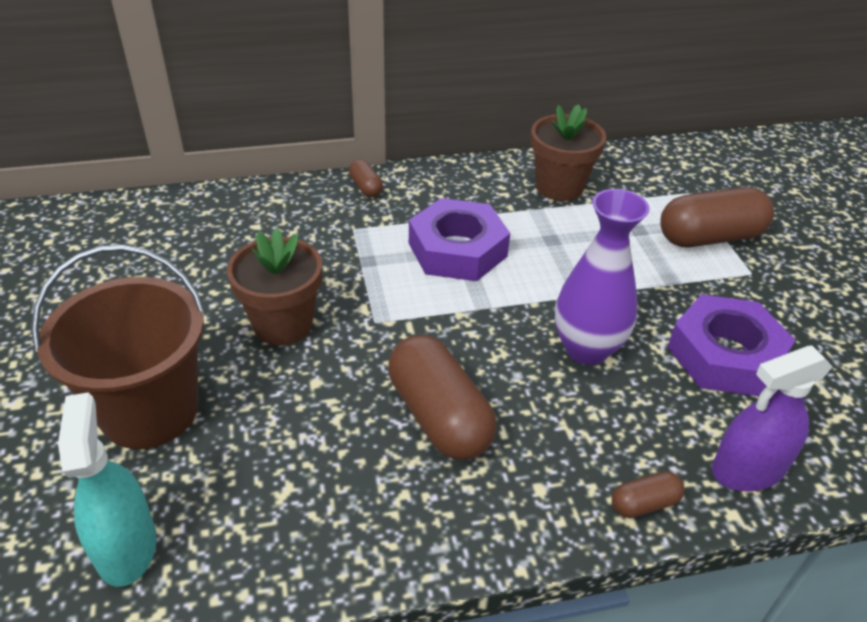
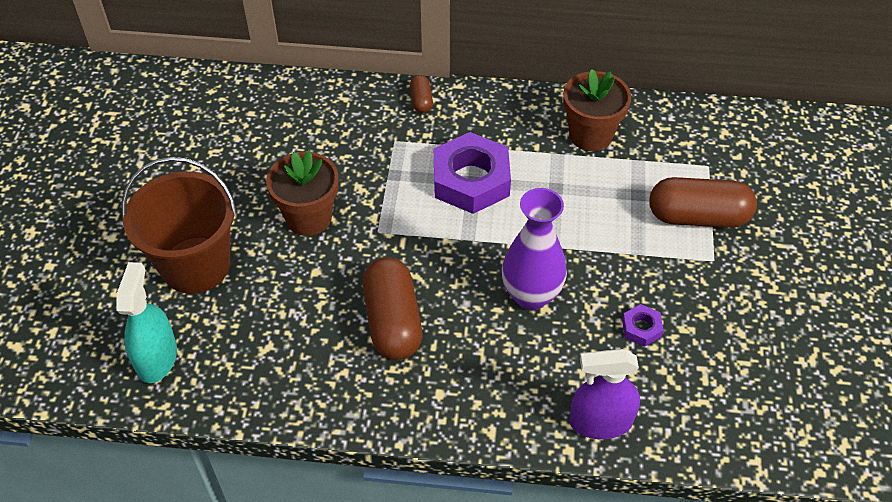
camera: 20 degrees right, 10 degrees up
brown capsule [612,471,685,518] -> none
purple nut [668,294,796,396] -> purple nut [622,304,664,346], size x0.45

